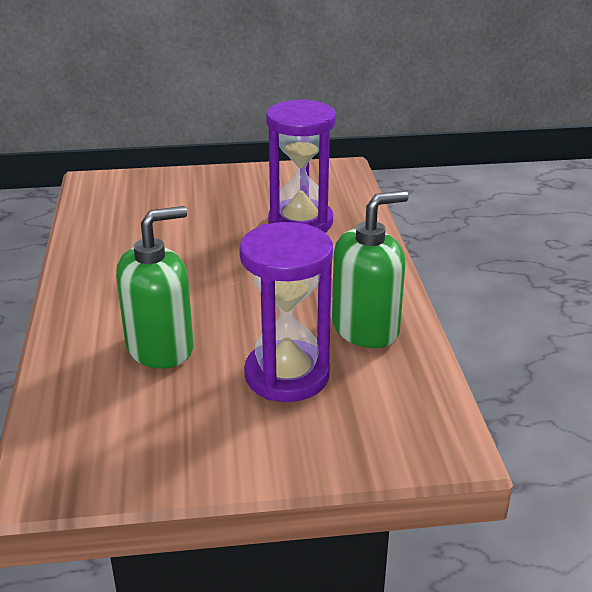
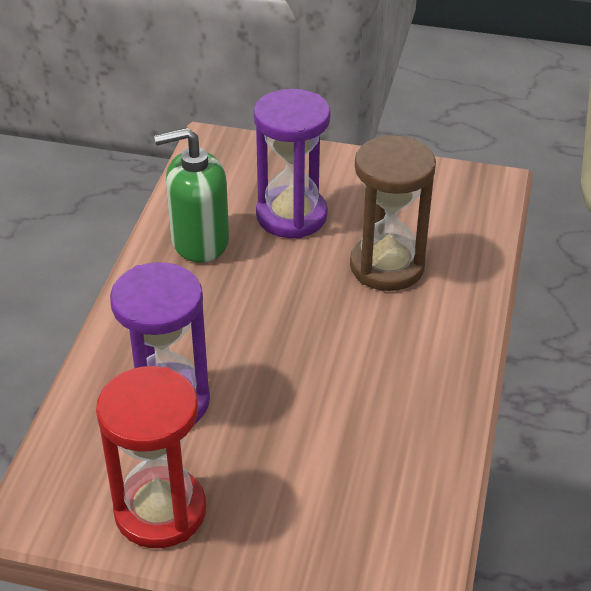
camera: 160 degrees left, 10 degrees up
green soap dispenser [116,206,194,369] -> brown hourglass [350,135,436,291]
none -> red hourglass [96,366,206,548]

